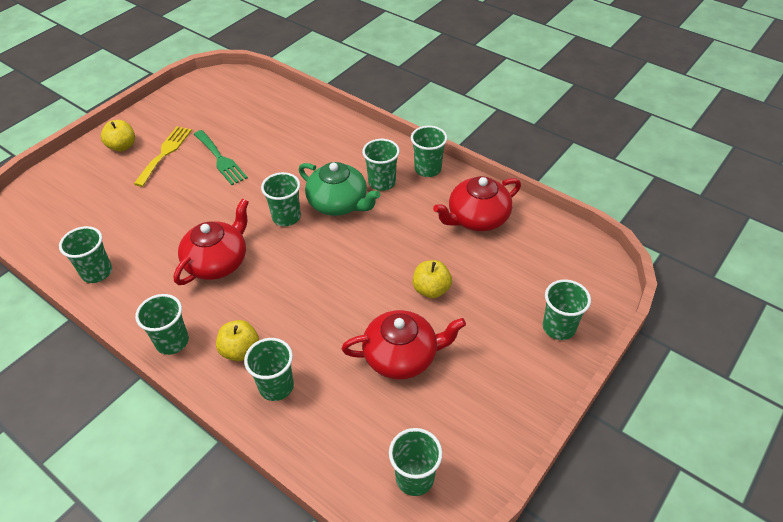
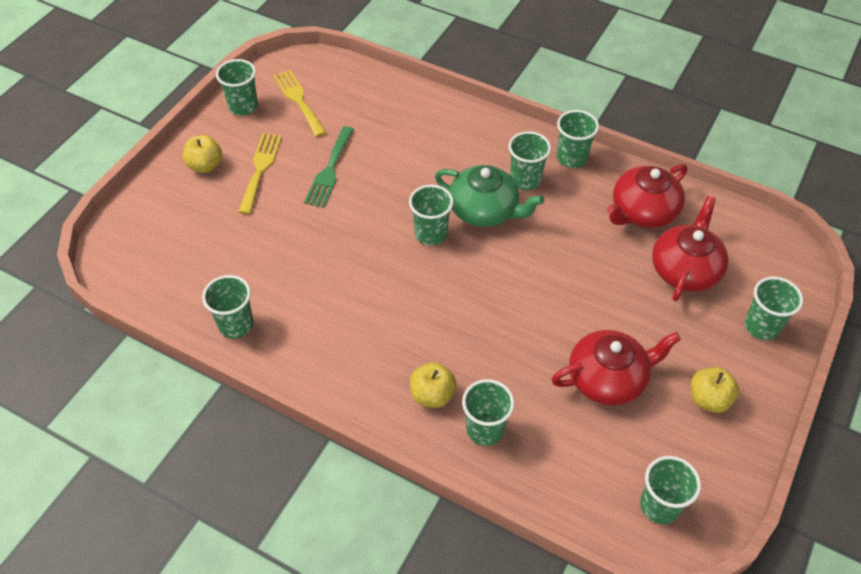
camera: 10 degrees left, 5 degrees up
green cup [135,294,189,355] -> green cup moved to [216,59,258,116]
red teapot [174,199,249,285] -> red teapot moved to [652,196,728,301]
green fork [194,130,248,185] -> green fork turned 60 degrees clockwise [304,126,354,208]
yellow apple [413,260,452,298] -> yellow apple moved to [691,367,739,413]
none -> yellow fork [273,70,327,137]

